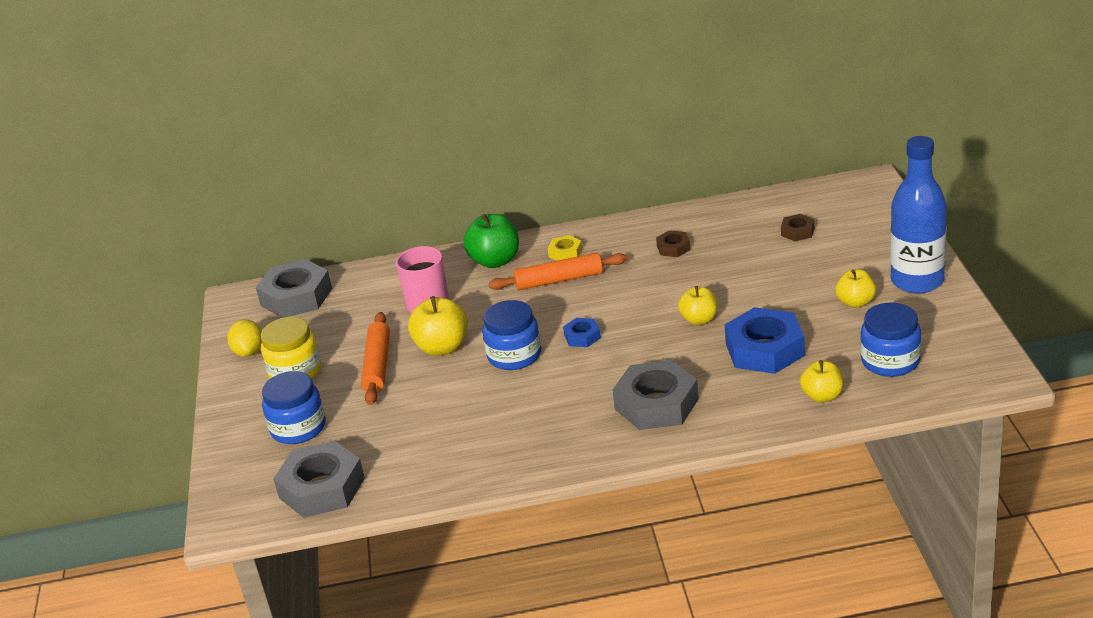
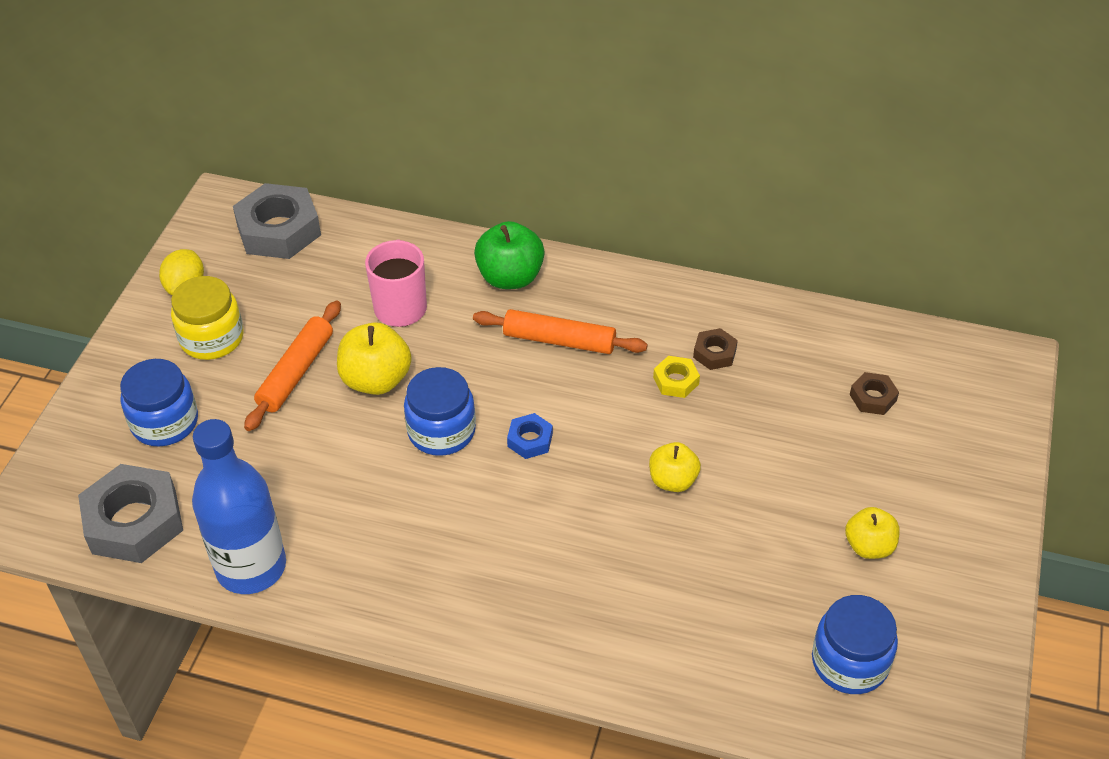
camera: 20 degrees right, 15 degrees up
yellow nut [548,235,582,261] -> yellow nut moved to [653,356,700,398]
grey nut [612,360,699,430] -> none
blue nut [725,307,805,374] -> none
yellow apple [800,360,843,403] -> none
blue bottle [890,136,947,294] -> blue bottle moved to [192,419,286,594]

